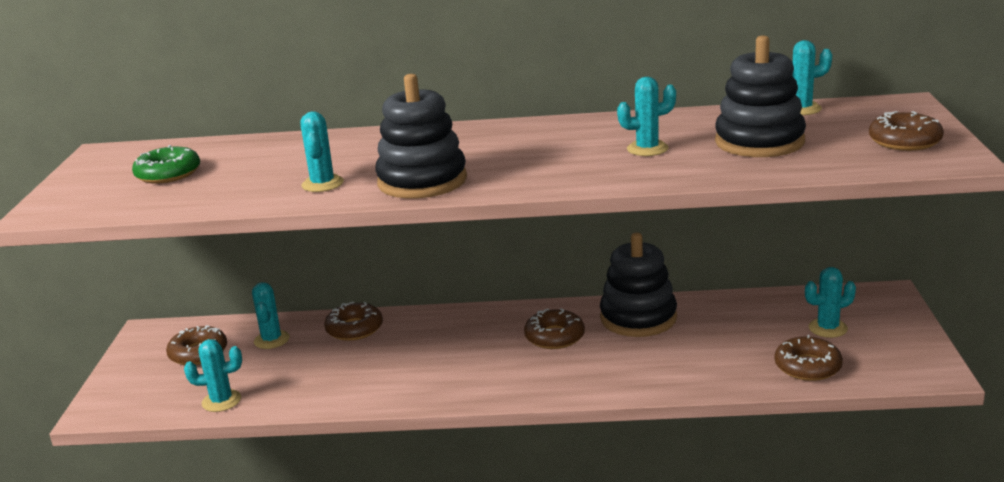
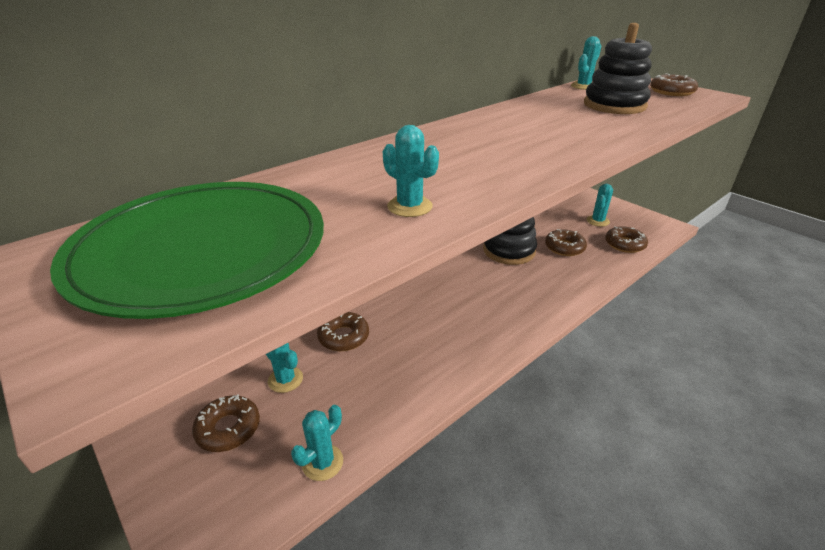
camera: 45 degrees left, 10 degrees up
green donut [132,145,200,184] -> green plate [50,182,324,319]
black stacking toy [375,74,467,198] -> none
brown donut [524,308,585,349] -> brown donut moved to [545,229,587,256]
turquoise cactus [617,77,676,156] -> none

